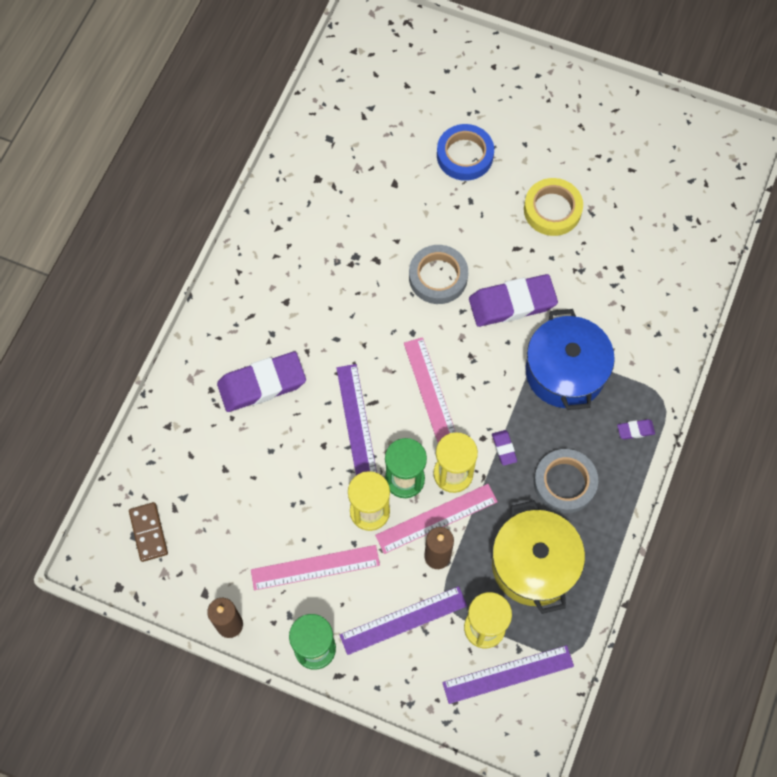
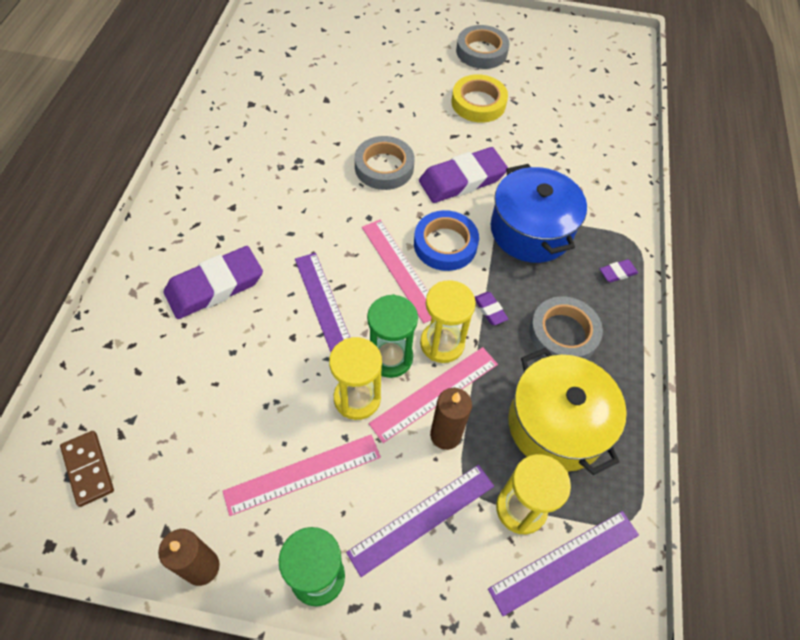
camera: 15 degrees left, 10 degrees down
blue tape [437,124,494,181] -> blue tape moved to [414,210,479,271]
none -> grey tape [456,25,509,69]

